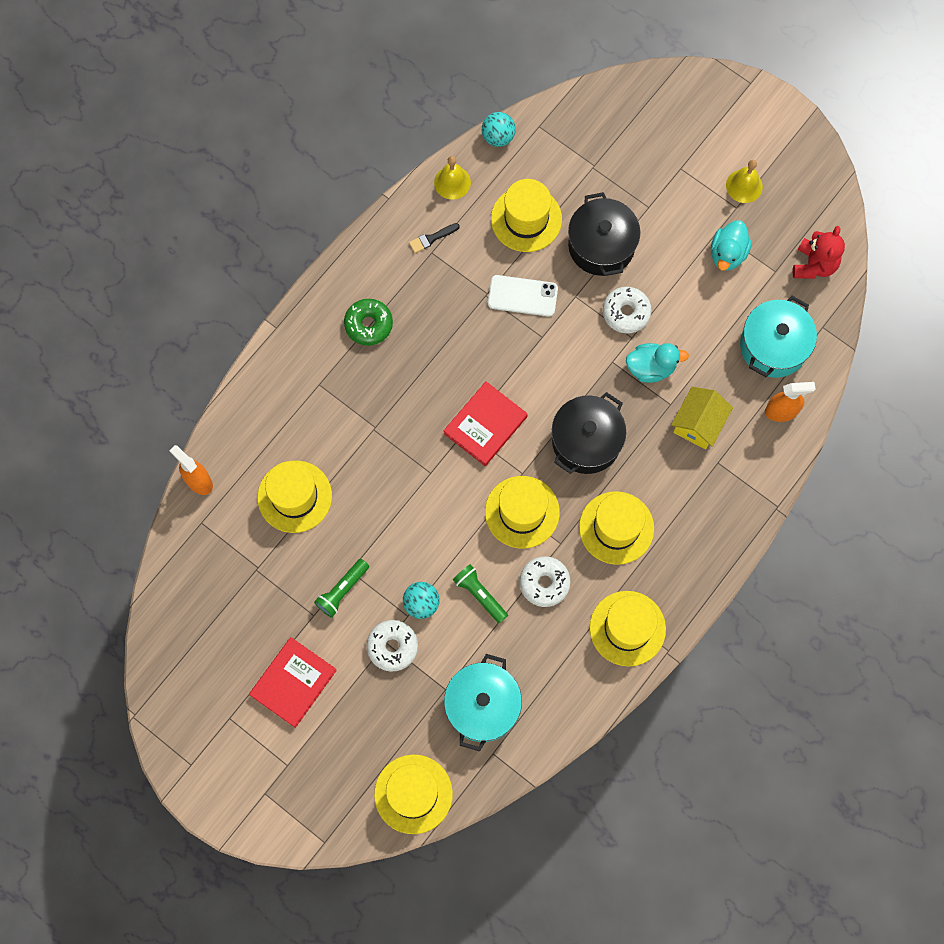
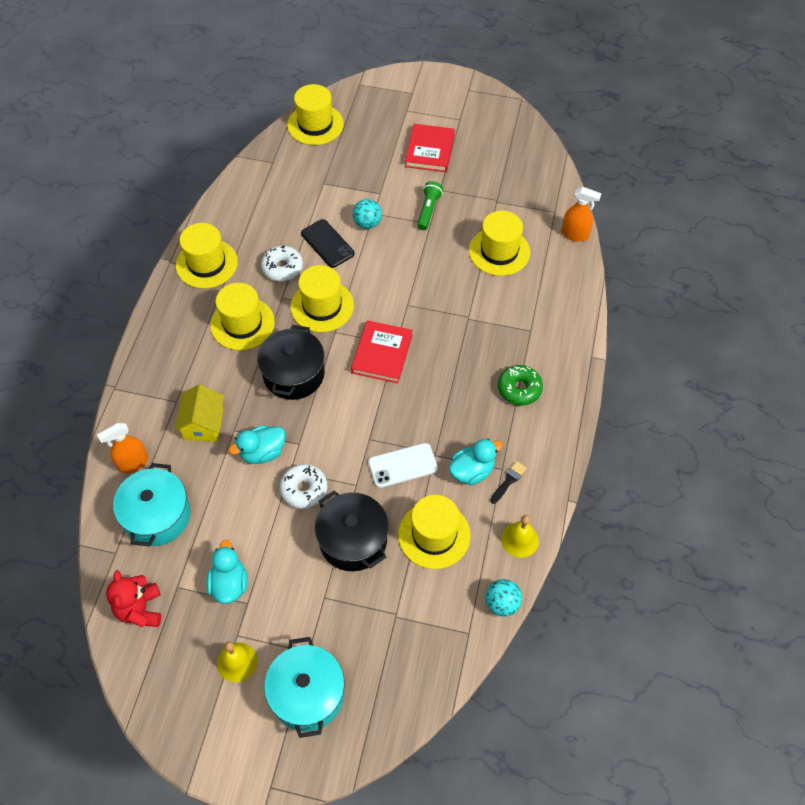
camera: 155 degrees right, 15 degrees down
white donut [367,620,418,672] -> none
turquoise pot [444,654,522,751] -> turquoise pot moved to [264,637,345,738]
green flashlight [453,564,508,623] -> black phone [301,219,354,268]
none -> turquoise duck [449,439,503,485]

